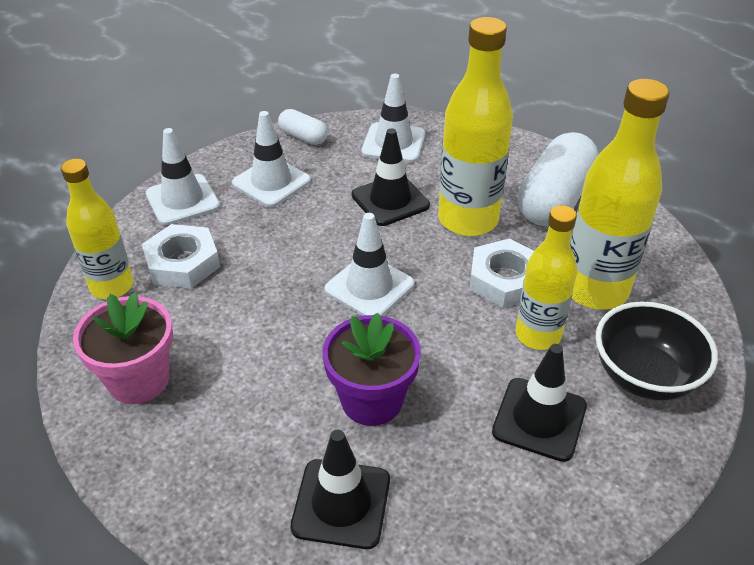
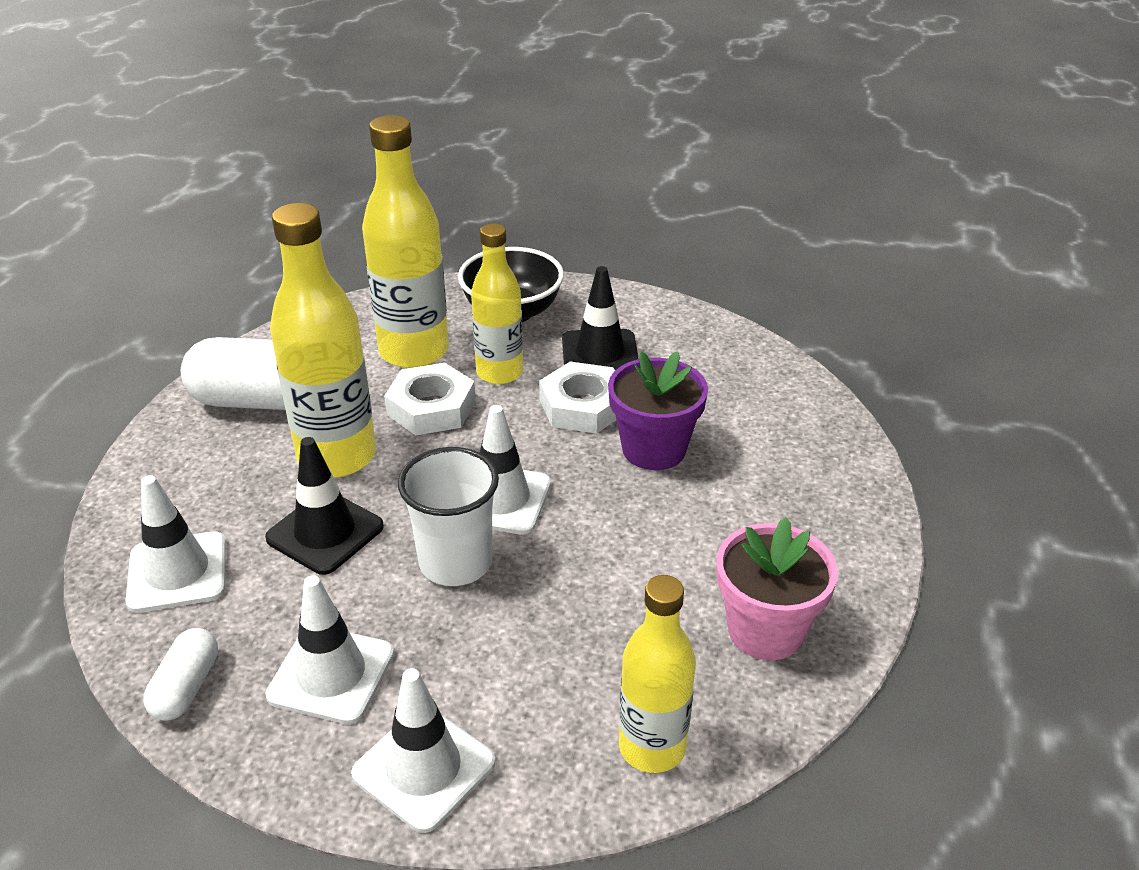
camera: 115 degrees left, 5 degrees down
white nut [142,224,220,288] -> white nut moved to [539,362,616,434]
black traffic cone [291,430,390,549] -> none
none -> white cup [398,447,499,586]

